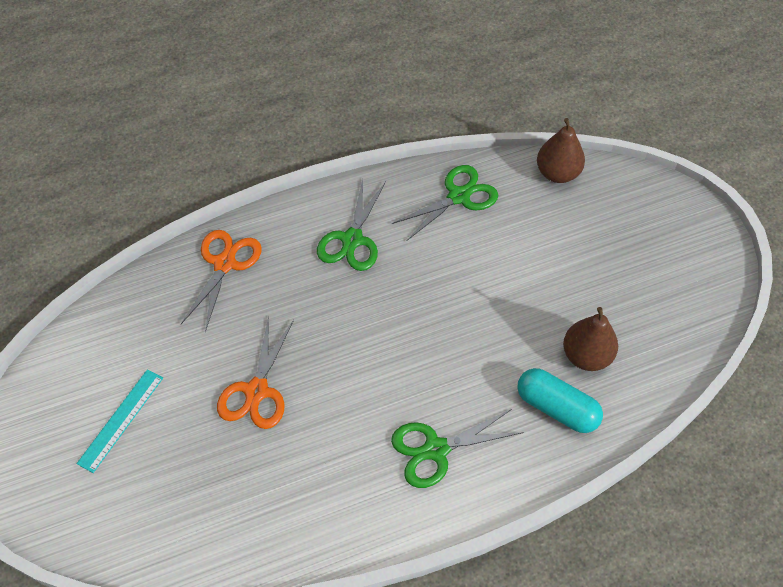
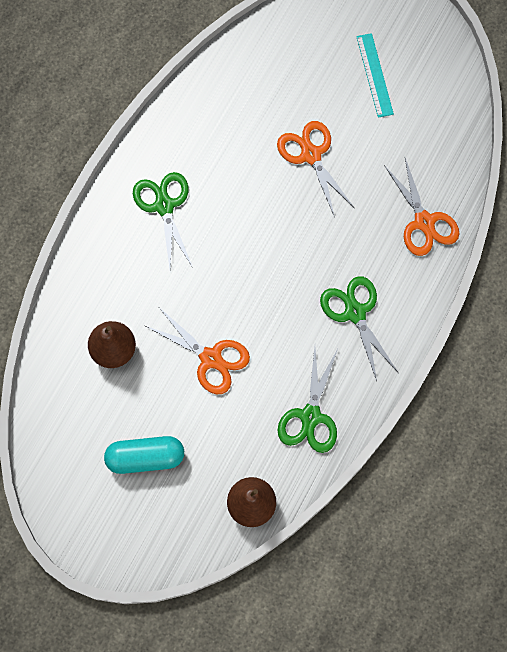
camera: 140 degrees right, 15 degrees up
green scissors [391,409,524,488] -> green scissors turned 45 degrees counterclockwise [133,172,193,268]
turquoise capsule [517,368,603,433] -> turquoise capsule moved to [104,436,184,474]
none -> orange scissors [146,308,250,394]

